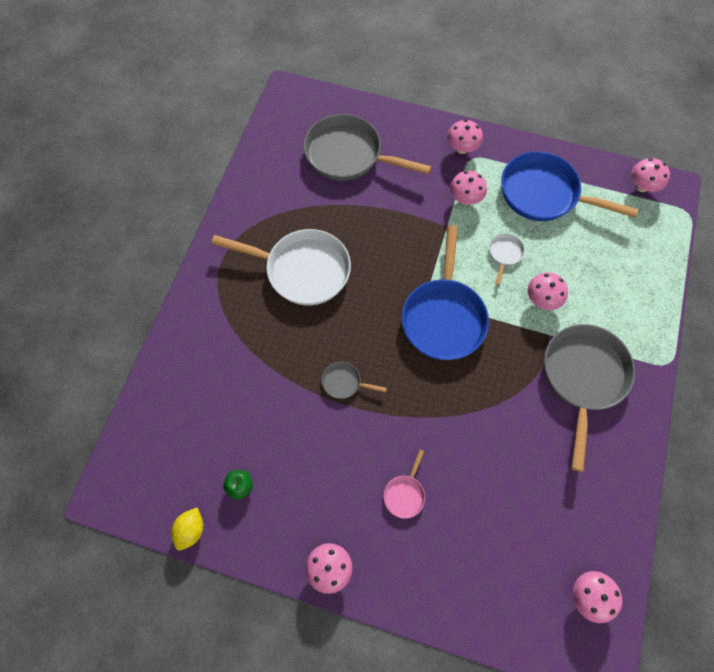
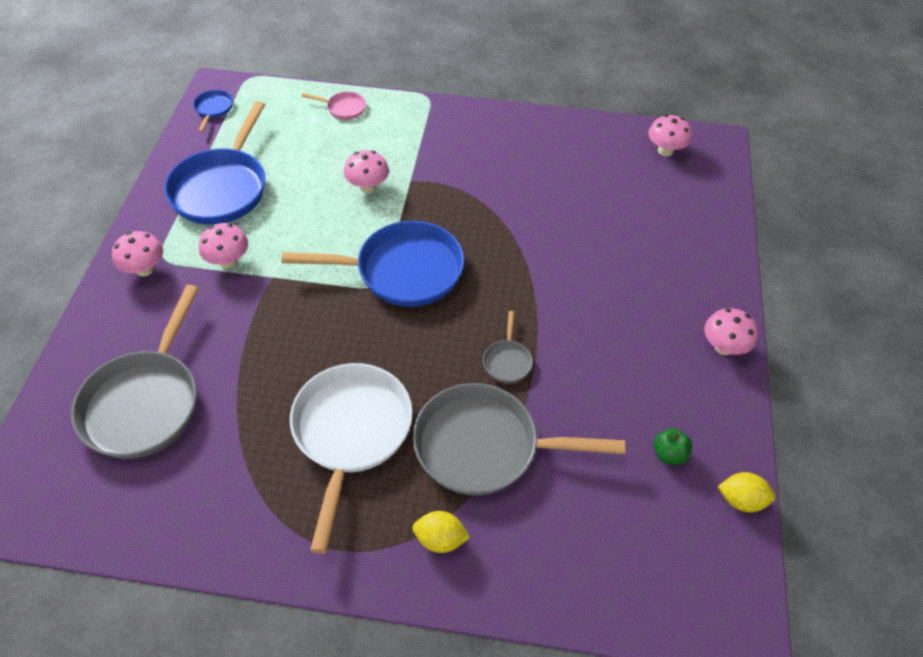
camera: 100 degrees left, 15 degrees down
pink pan [384,449,425,519] -> pink pan moved to [302,92,366,120]
white pan [489,233,525,285] -> none
grey pan [544,324,635,472] -> grey pan moved to [413,383,625,496]
pink mushroom [631,158,670,192] -> blue pan [193,90,233,132]
none -> yellow lemon [412,511,470,553]

